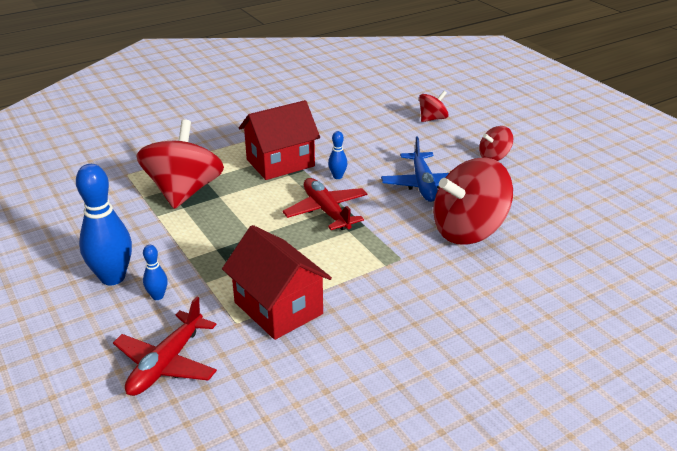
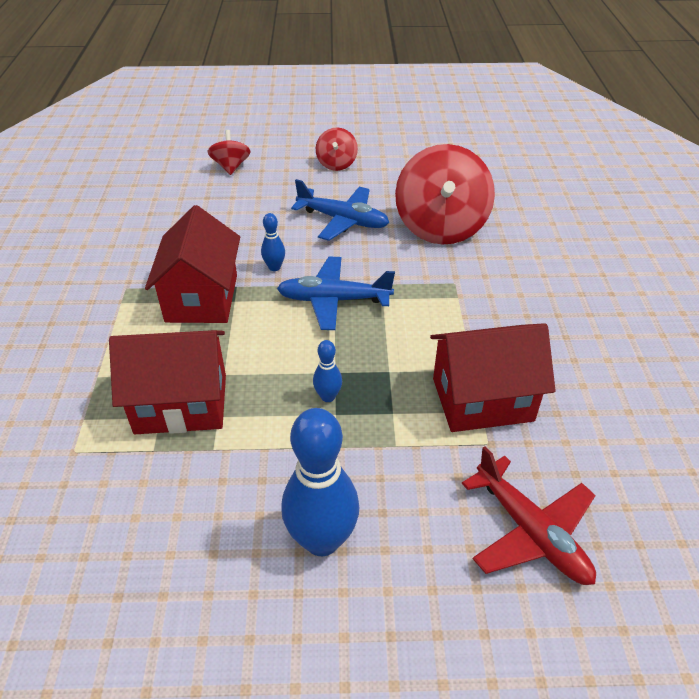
camera: 60 degrees left, 10 degrees up
red spinning top [137,119,224,209] -> red house [109,330,226,434]
blue bowling pin [143,245,168,300] -> blue bowling pin moved to [313,340,342,402]
red plane [282,178,368,230] -> blue plane [277,257,395,330]

